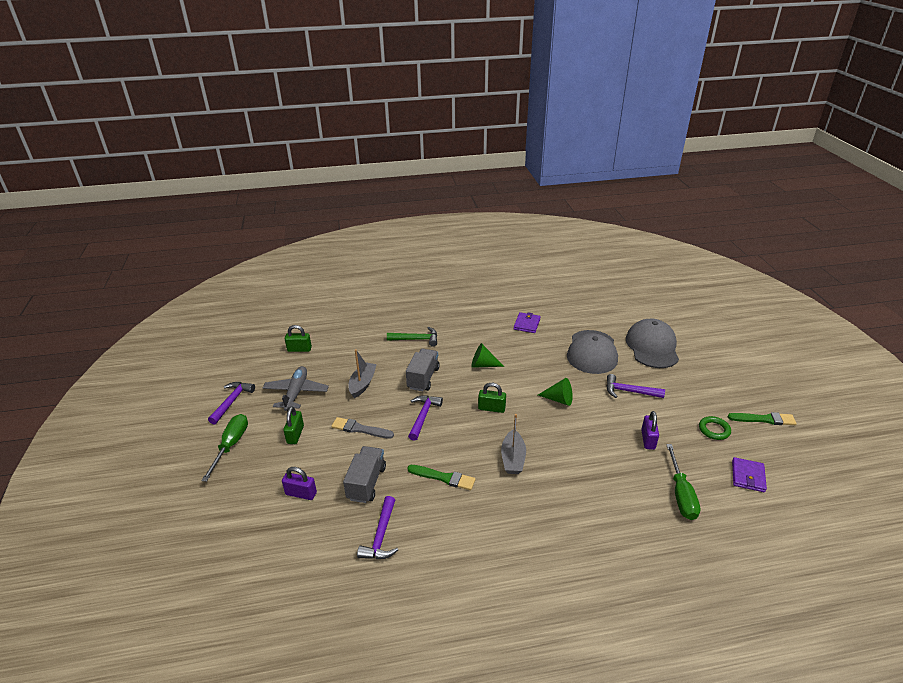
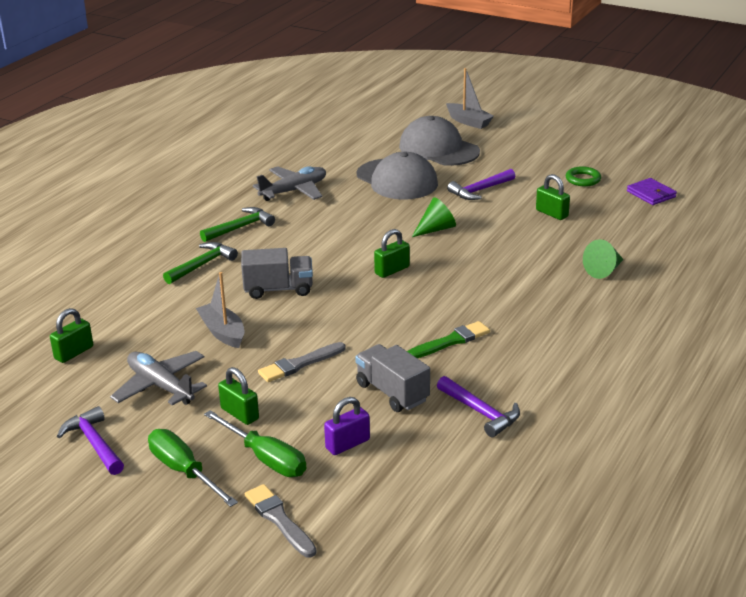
camera: 50 degrees left, 5 degrees down
grey truck [406,349,440,391] -> grey truck turned 120 degrees clockwise [241,248,313,299]
purple hammer [408,395,443,441] -> none
green cone [471,343,504,368] -> green cone moved to [583,239,624,279]
grey boat [501,414,526,474] -> grey boat moved to [446,68,494,129]
purple wallet [513,312,541,333] -> grey plane [253,166,326,201]
purple padlock [641,411,659,450] -> green padlock [536,174,570,220]
green screwdriver [666,444,701,520] -> green screwdriver moved to [204,410,306,477]
green brush [727,412,797,425] -> none
none -> green hammer [200,207,275,242]
none -> grey brush [245,484,316,558]

